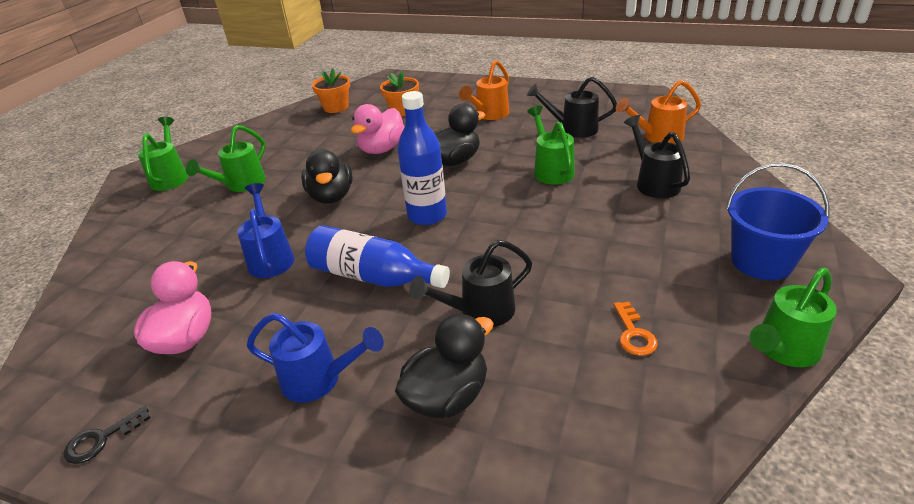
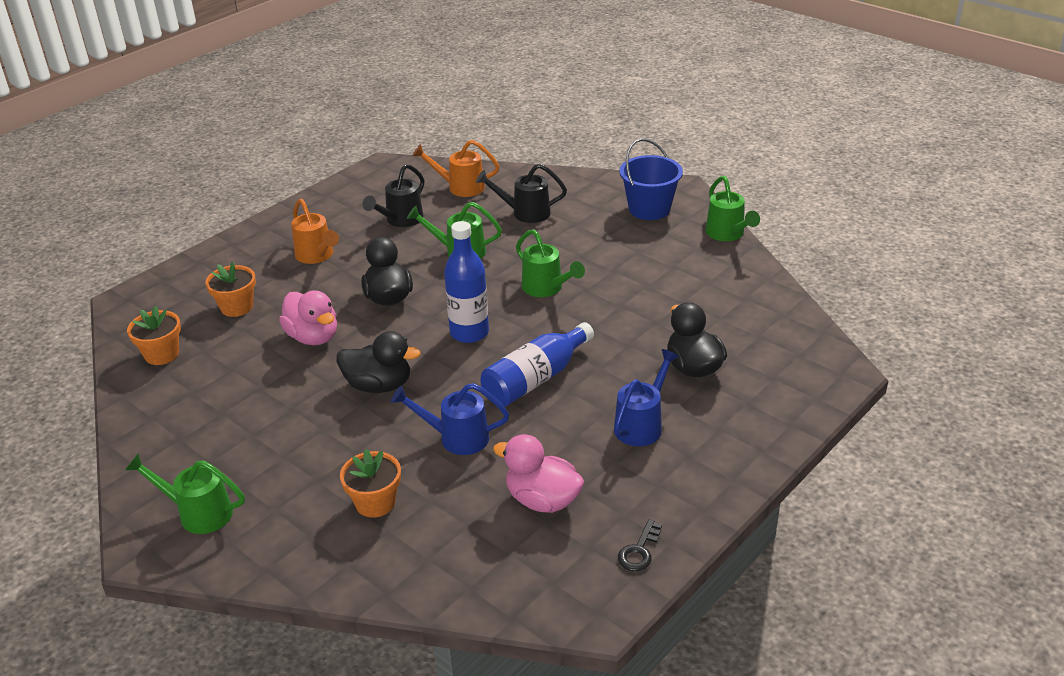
camera: 70 degrees left, 0 degrees up
black key [63,406,150,464] -> black key turned 45 degrees clockwise [618,519,662,571]
green watering can [186,125,266,192] -> green watering can moved to [516,229,585,297]
black watering can [409,240,532,327] -> none
orange key [614,302,658,356] -> none
orange watering can [616,80,701,144] -> orange watering can turned 90 degrees clockwise [412,140,499,197]
none -> orange flower pot [340,449,401,518]

